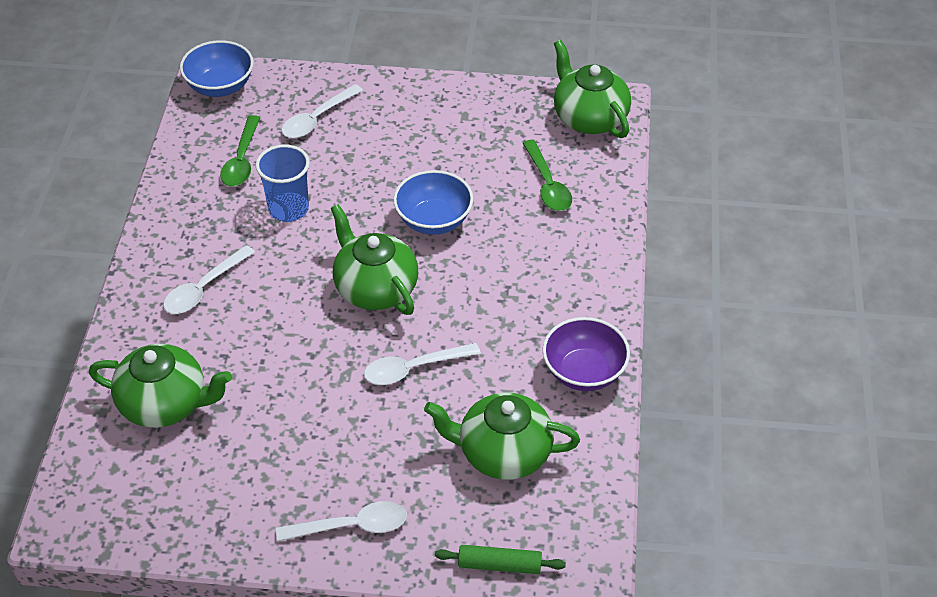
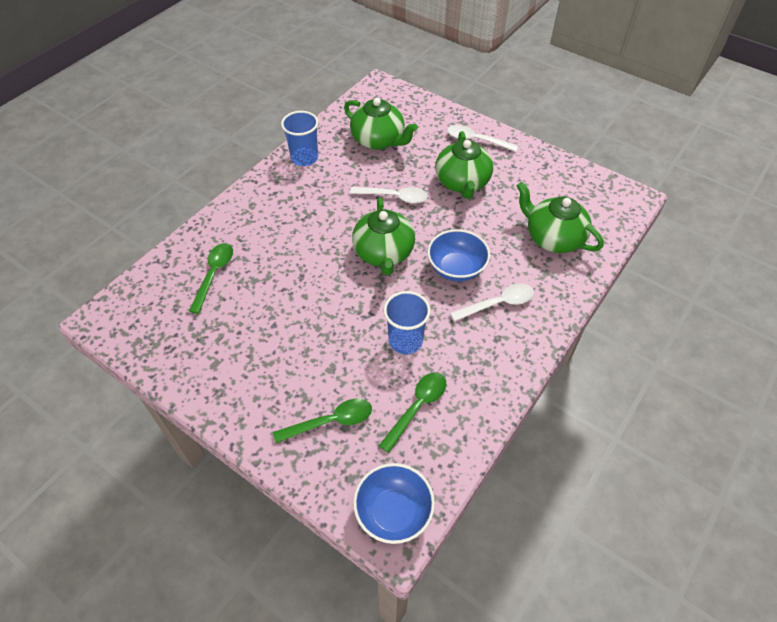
camera: 150 degrees left, 5 degrees up
white spoon [281,84,363,138] -> green spoon [273,399,372,443]
blue bowl [393,170,473,235] -> blue bowl moved to [427,229,490,282]
green rolling pin [435,545,566,574] -> none
purple bowl [542,317,630,391] -> blue cup [281,111,318,166]
green teapot [554,40,631,138] -> green teapot moved to [435,131,493,199]

